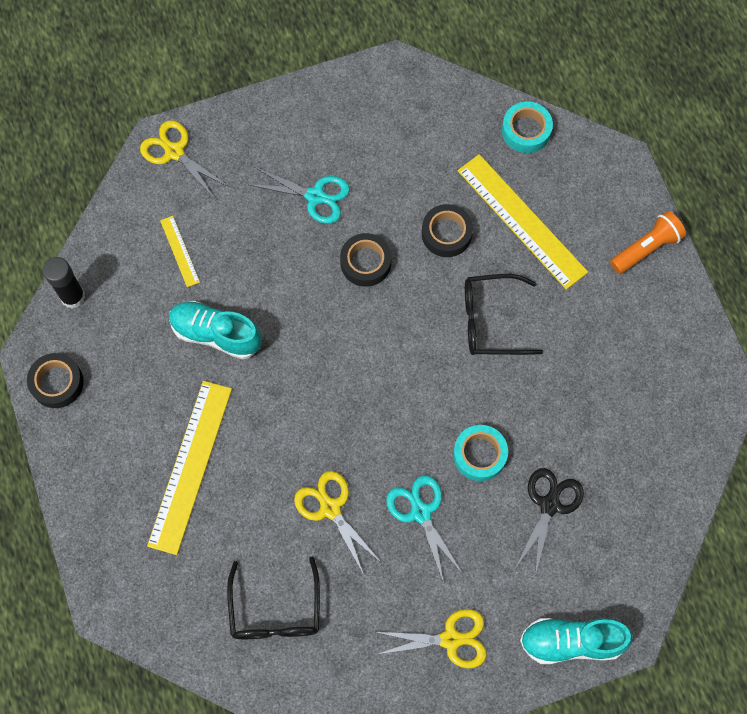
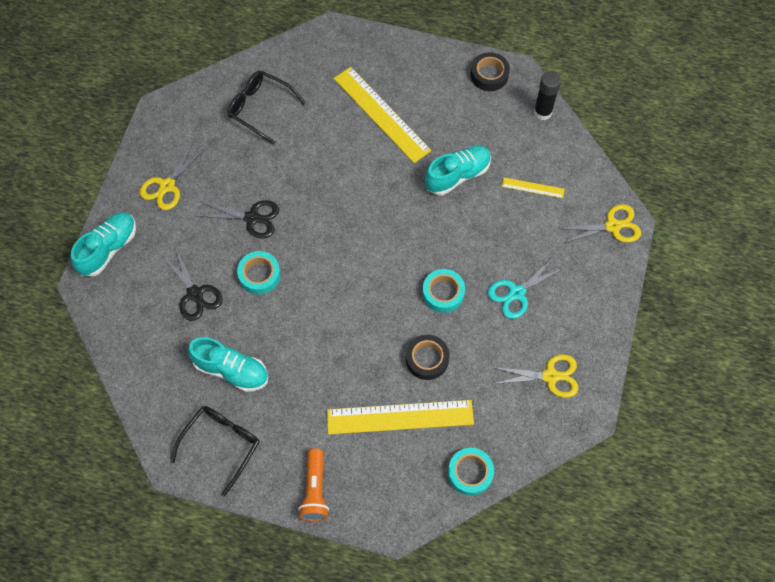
camera: 125 degrees right, 5 degrees down
yellow scissors [294,471,381,575] -> yellow scissors moved to [491,354,579,398]
black tape [340,233,391,287] -> turquoise tape [423,269,465,313]
turquoise scissors [386,475,463,583] -> black scissors [197,200,279,239]
black glasses [465,274,543,355] -> black glasses moved to [171,406,259,496]
none -> turquoise shoe [188,337,268,392]

